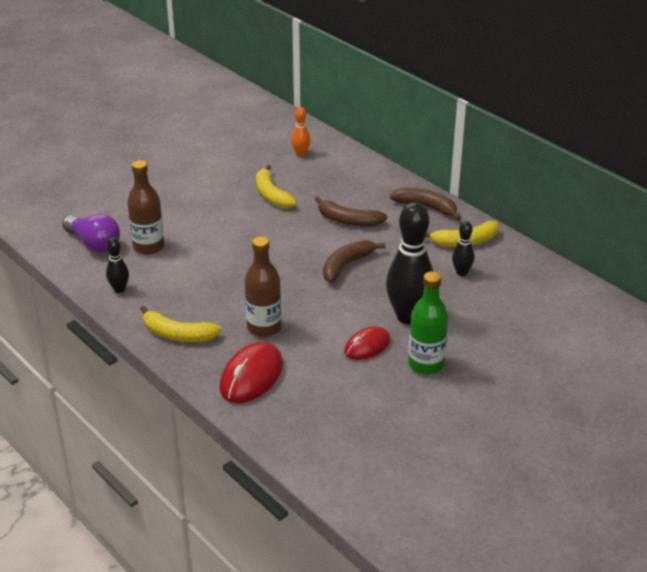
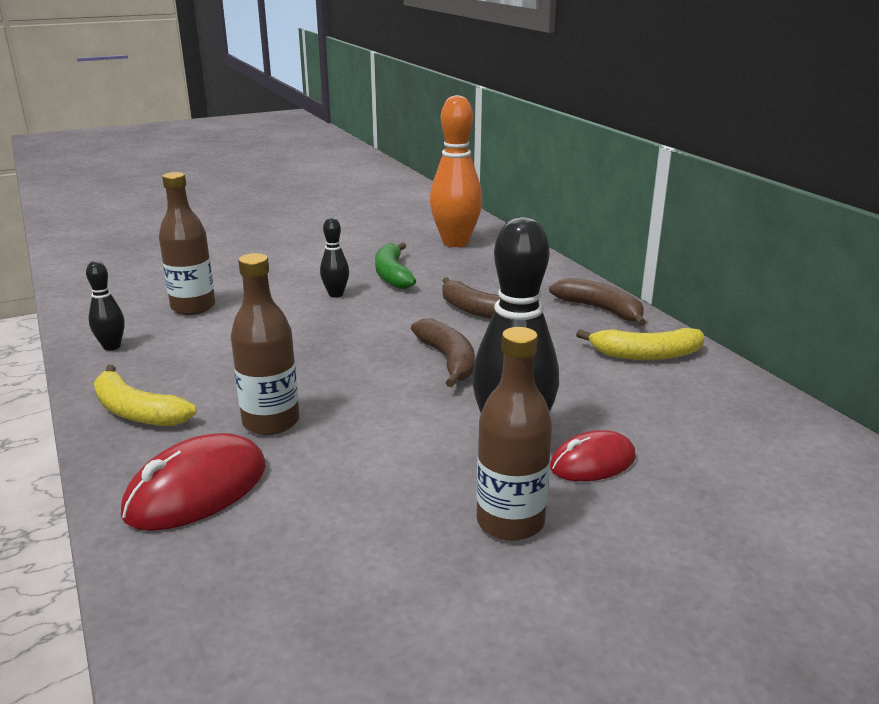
camera: 15 degrees right, 10 degrees down
purple light bulb [62,214,120,252] -> none
yellow banana [256,165,297,208] -> green banana [375,243,416,289]
orange bowling pin [291,107,310,157] -> orange bowling pin [430,95,482,247], size x2.08
brown banana [323,240,386,283] -> brown banana turned 105 degrees clockwise [411,318,475,387]
red mouse [344,326,391,360] -> red mouse moved to [550,430,636,481]
green bottle [408,271,448,375] -> brown bottle [476,327,552,541]
black bowling pin [452,221,474,276] -> black bowling pin moved to [320,217,349,297]

